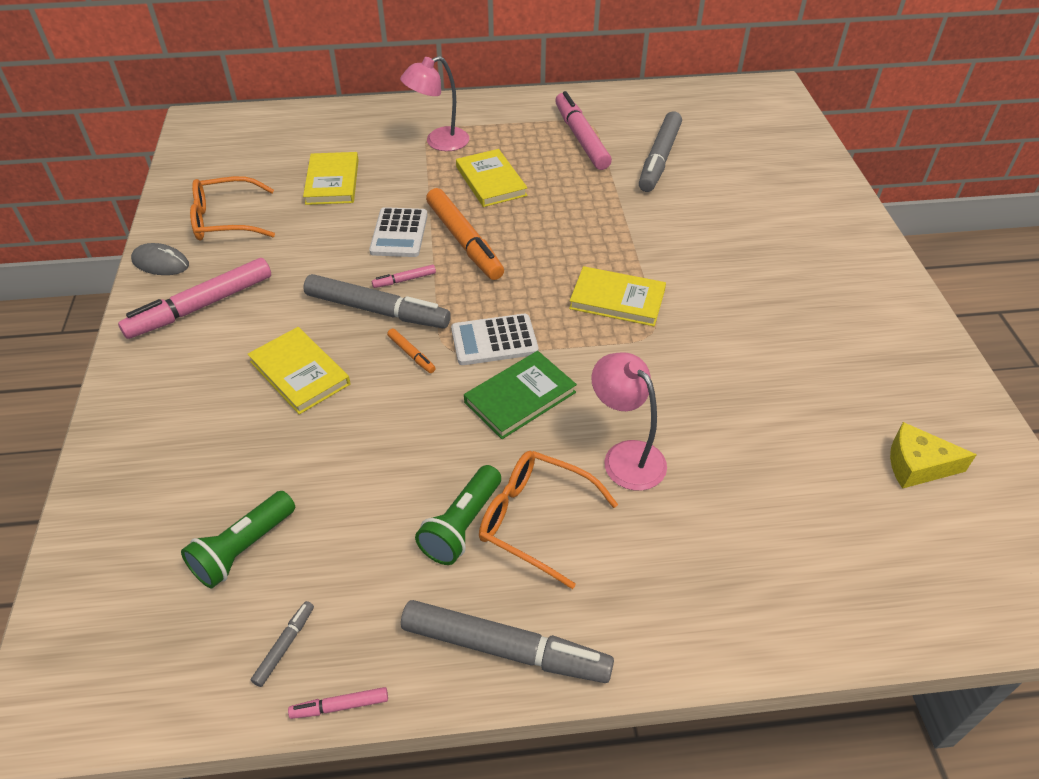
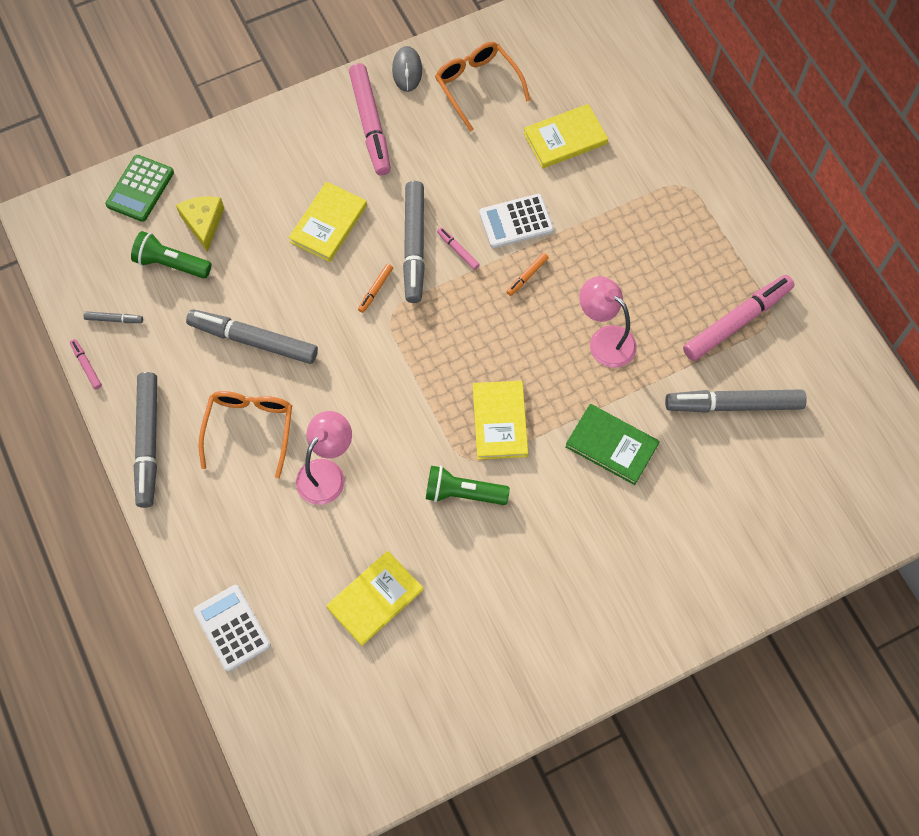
camera: 70 degrees right, 20 degrees up
pink marker [118,258,271,339] -> pink marker turned 135 degrees counterclockwise [349,63,391,175]
pink lamp [400,56,469,151] -> pink lamp moved to [580,276,637,368]
green flashlight [415,465,501,565] -> green flashlight moved to [426,466,510,505]
orange marker [426,188,504,280] -> orange marker [506,253,549,296], size x0.44
white calculator [451,314,539,365] -> white calculator moved to [193,585,271,672]
yellow book [456,149,528,207] -> yellow book moved to [326,551,423,646]
green book [464,351,577,439] -> green book moved to [565,404,660,485]
yellow cheese [890,422,977,489] -> yellow cheese moved to [176,196,224,252]
none -> green calculator [105,155,174,222]
none -> grey marker [186,309,318,364]

